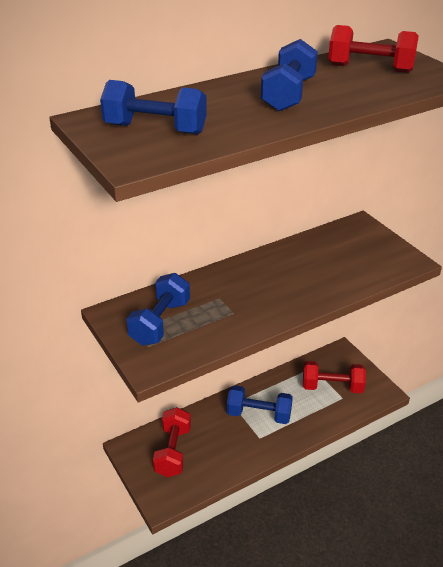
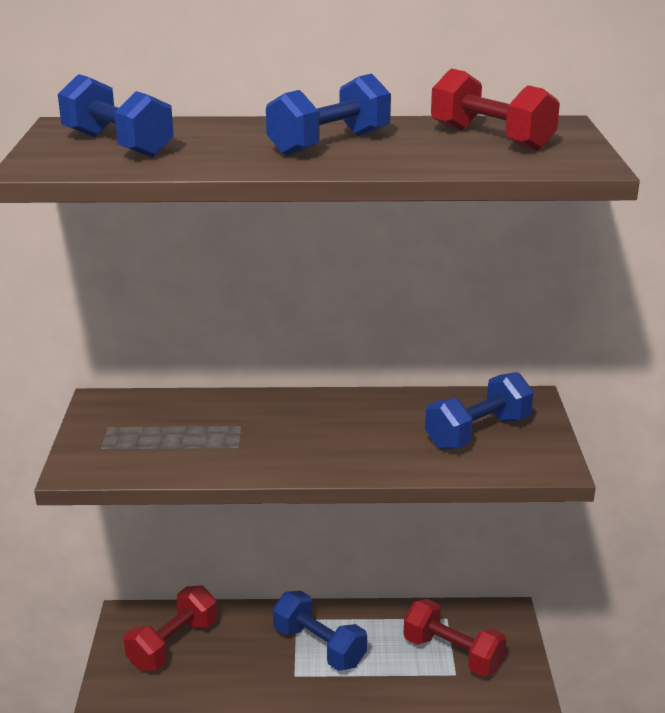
camera: 30 degrees right, 10 degrees down
blue dumbbell [126,273,190,346] -> blue dumbbell moved to [425,372,534,450]

